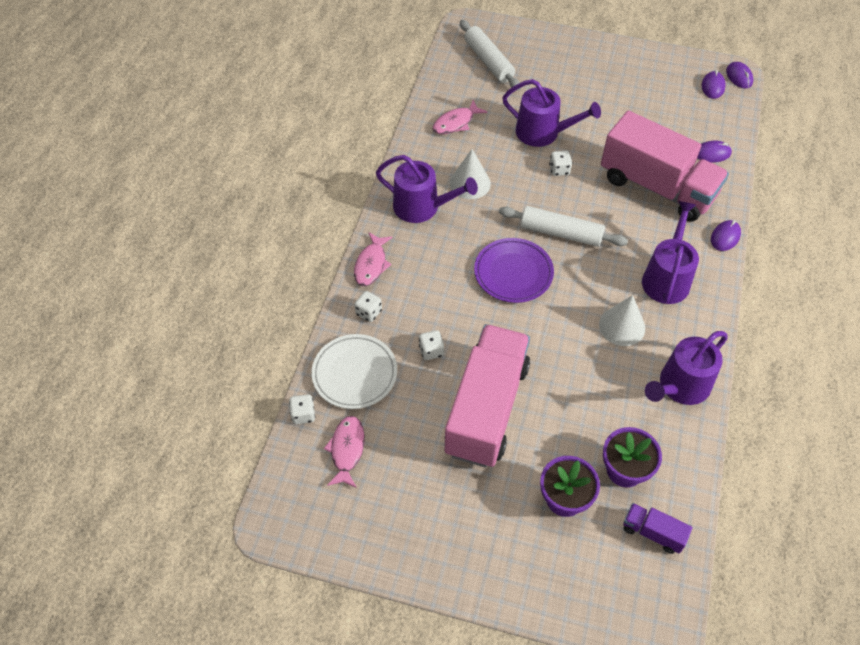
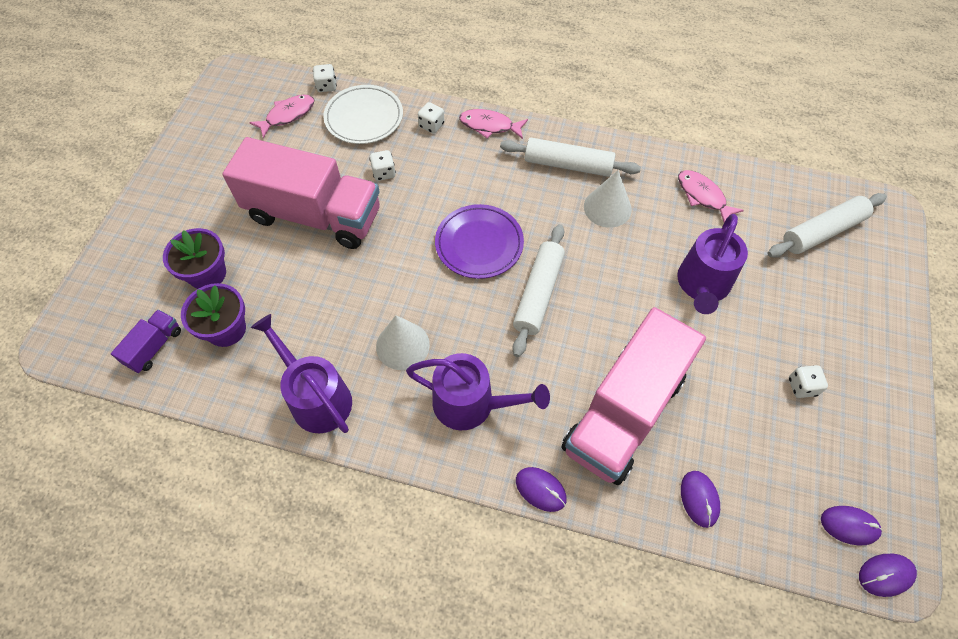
camera: 90 degrees right, 5 degrees up
pink fish [324,416,365,488] -> pink fish turned 45 degrees counterclockwise [249,95,315,138]
purple watering can [376,155,478,223] -> white rolling pin [500,138,641,177]
white dice [549,151,572,176] -> white dice moved to [789,365,828,398]

